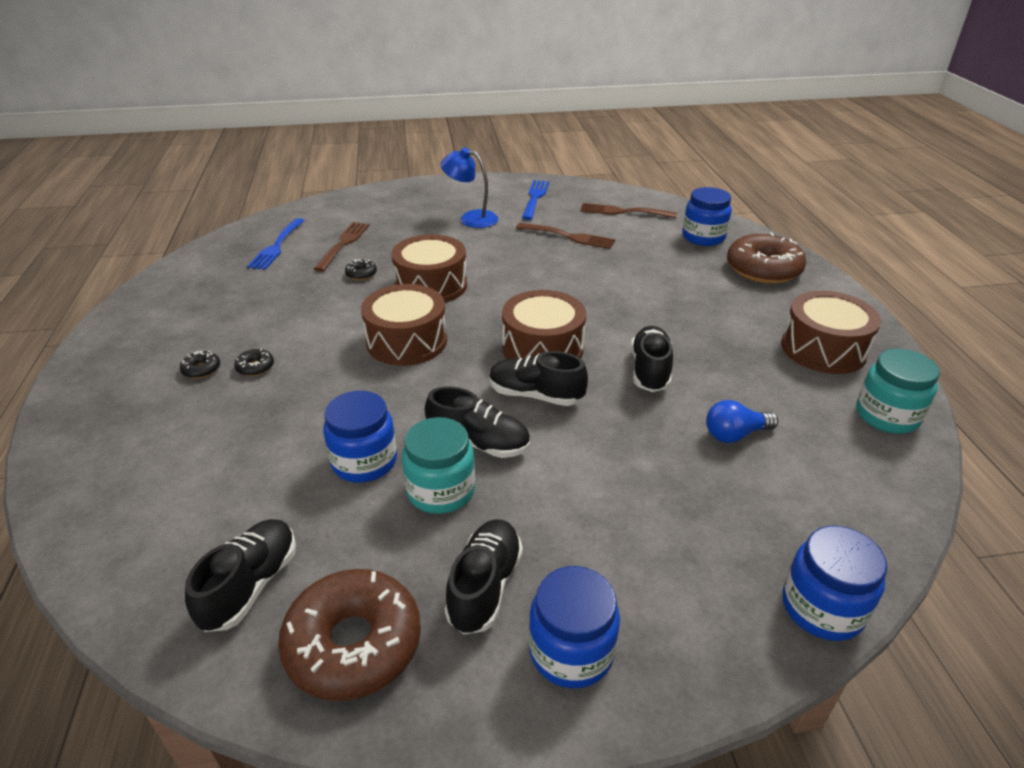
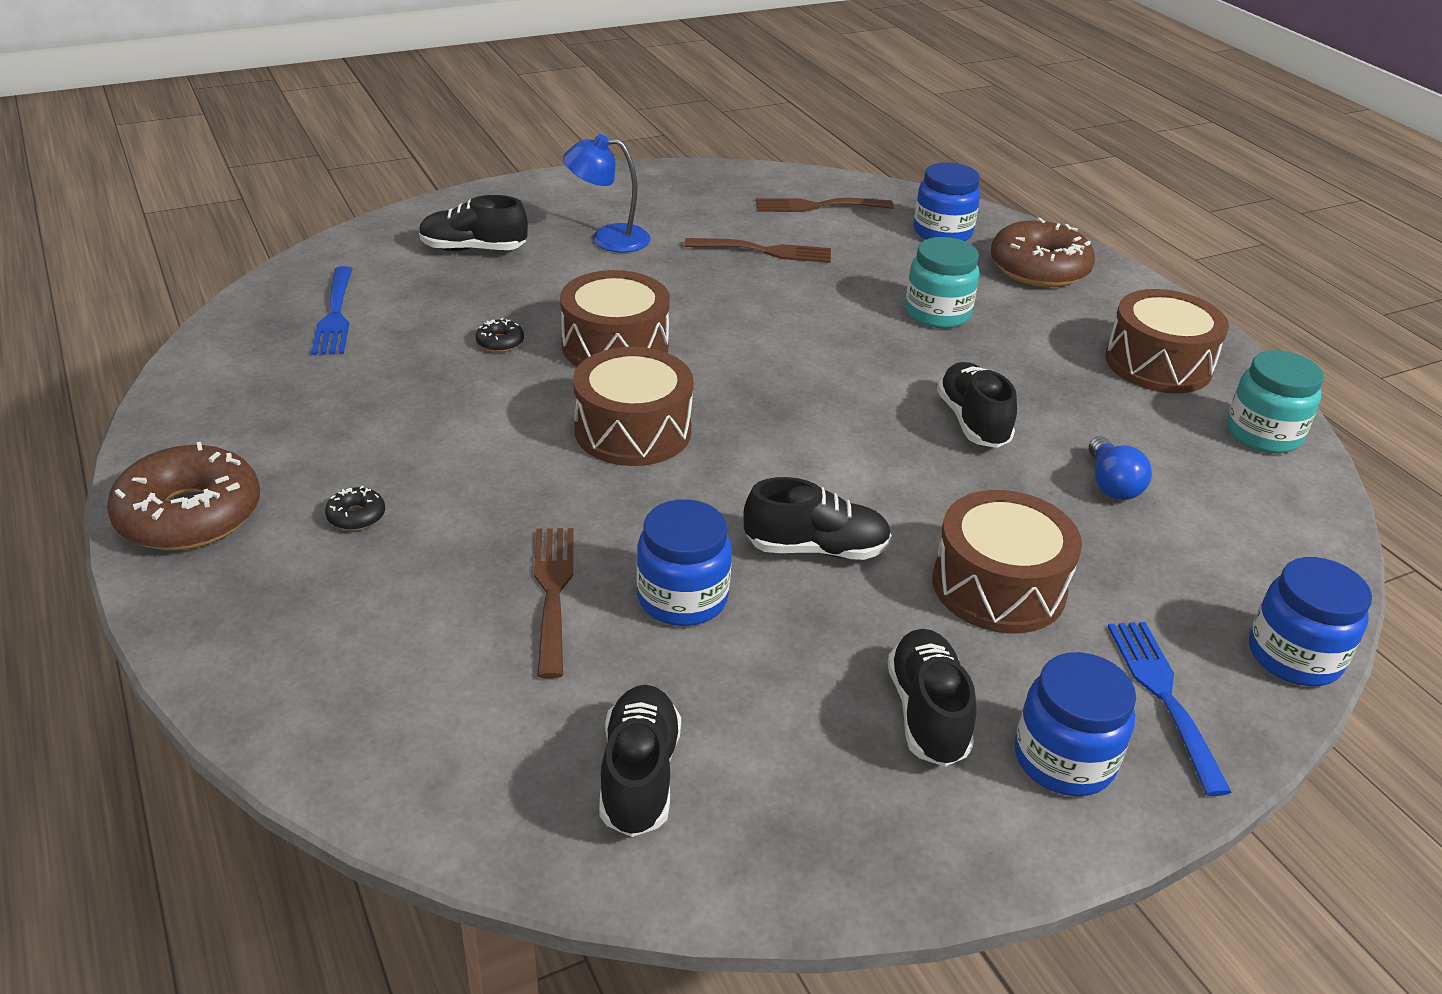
camera: 20 degrees left, 0 degrees up
black donut [234,348,274,376] -> none
brown donut [278,569,421,701] -> brown donut moved to [107,442,260,550]
brown fork [314,222,370,272] -> brown fork moved to [534,528,574,679]
turquoise jar [402,417,475,514] -> turquoise jar moved to [905,237,979,328]
black shoe [489,351,588,406] -> black shoe moved to [419,195,528,251]
brown drum [502,290,586,359] -> brown drum moved to [933,490,1082,633]
blue fork [522,180,549,220] -> blue fork moved to [1108,622,1232,796]
blue light bulb [706,400,778,443] -> blue light bulb turned 60 degrees counterclockwise [1089,436,1152,500]

